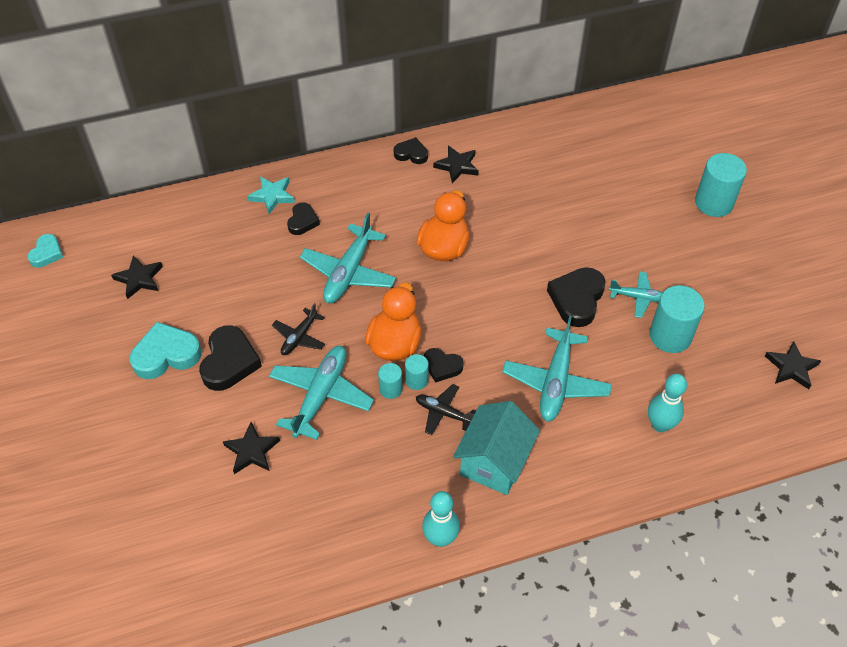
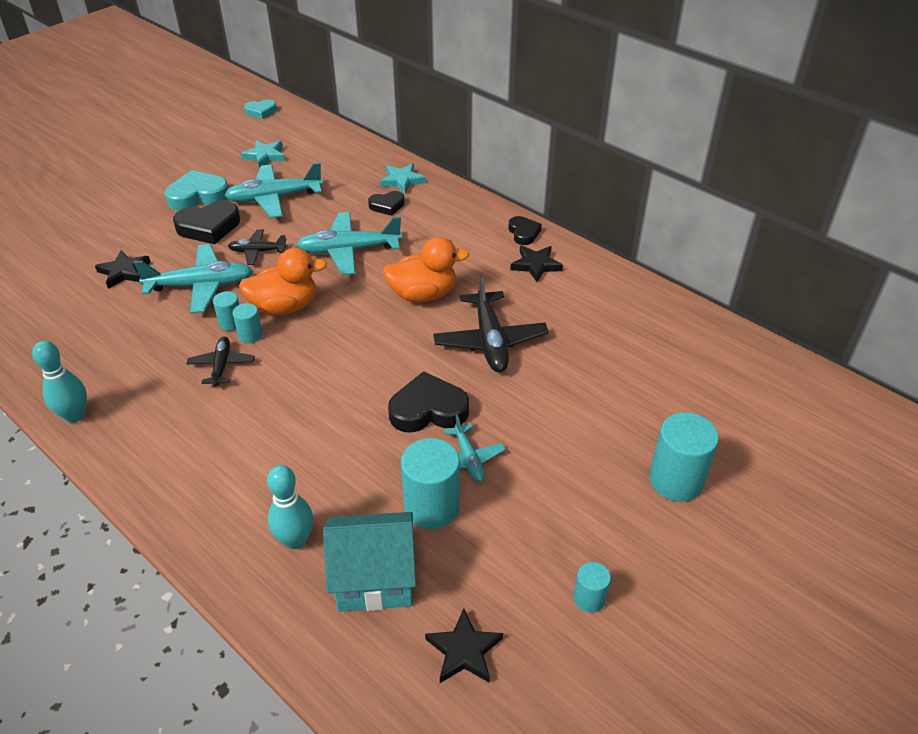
camera: 60 degrees right, 10 degrees down
black star [111,255,163,299] -> turquoise star [241,140,285,169]
turquoise heart [130,322,202,379] -> turquoise heart turned 60 degrees counterclockwise [165,170,229,211]
black heart [424,348,464,382] -> none
turquoise house [453,401,540,495] -> turquoise house moved to [323,512,416,612]
turquoise plane [502,316,612,422] -> turquoise plane moved to [224,163,323,218]
none -> black plane [433,273,549,372]
none -> turquoise cylinder [574,562,611,613]

